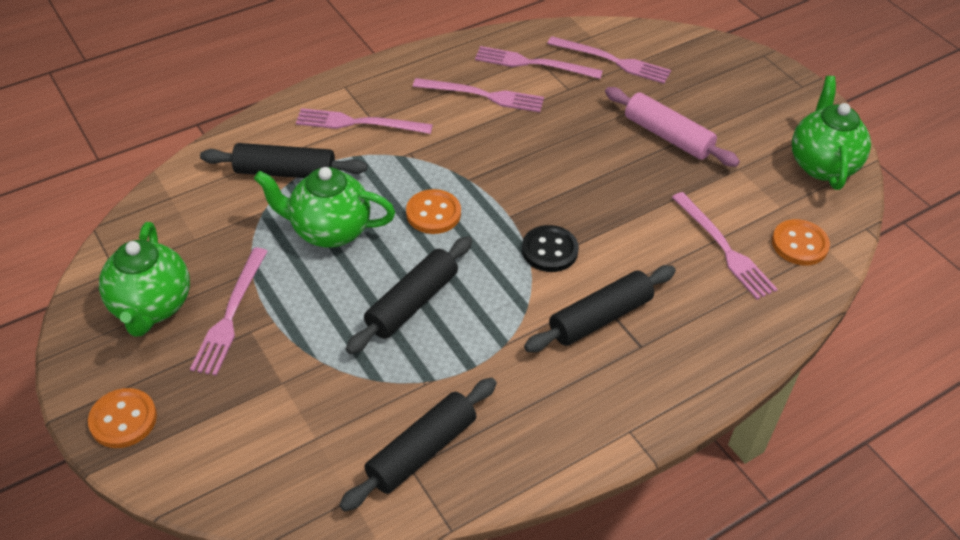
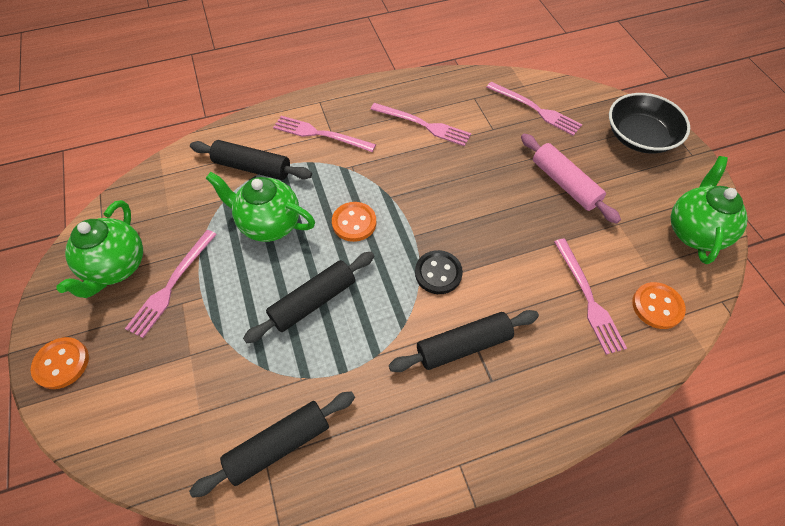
camera: 15 degrees right, 10 degrees up
pink fork [475,46,603,79] -> none
none -> black bowl [609,93,690,153]

